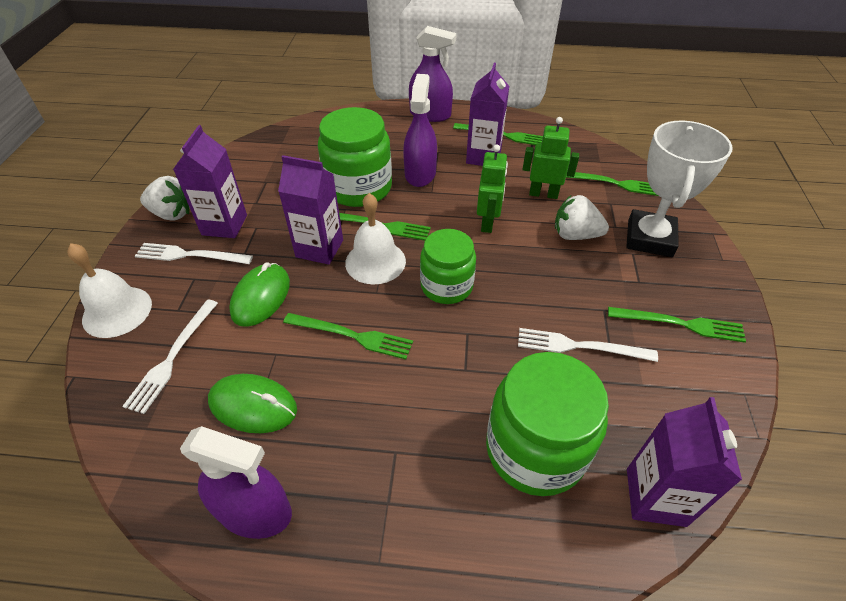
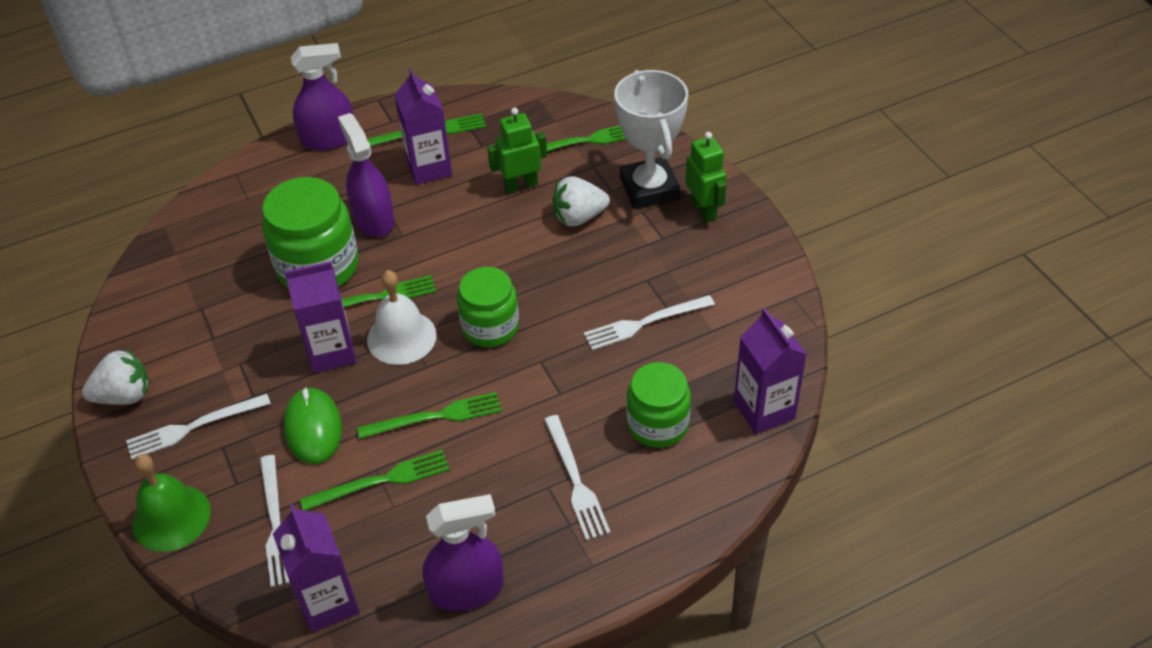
camera: 30 degrees left, 0 degrees up
white bell [67,243,152,338] -> green bell [132,454,211,552]
purple carton [173,125,247,238] -> purple carton moved to [273,504,360,633]
green mouse [208,374,297,433] -> none
green robot [477,144,508,233] -> green robot moved to [685,132,727,222]
green jar [486,352,609,496] -> green jar [627,362,691,448], size x0.66
green fork [608,307,746,343] -> green fork moved to [300,450,450,511]
none -> white fork [544,415,610,540]

